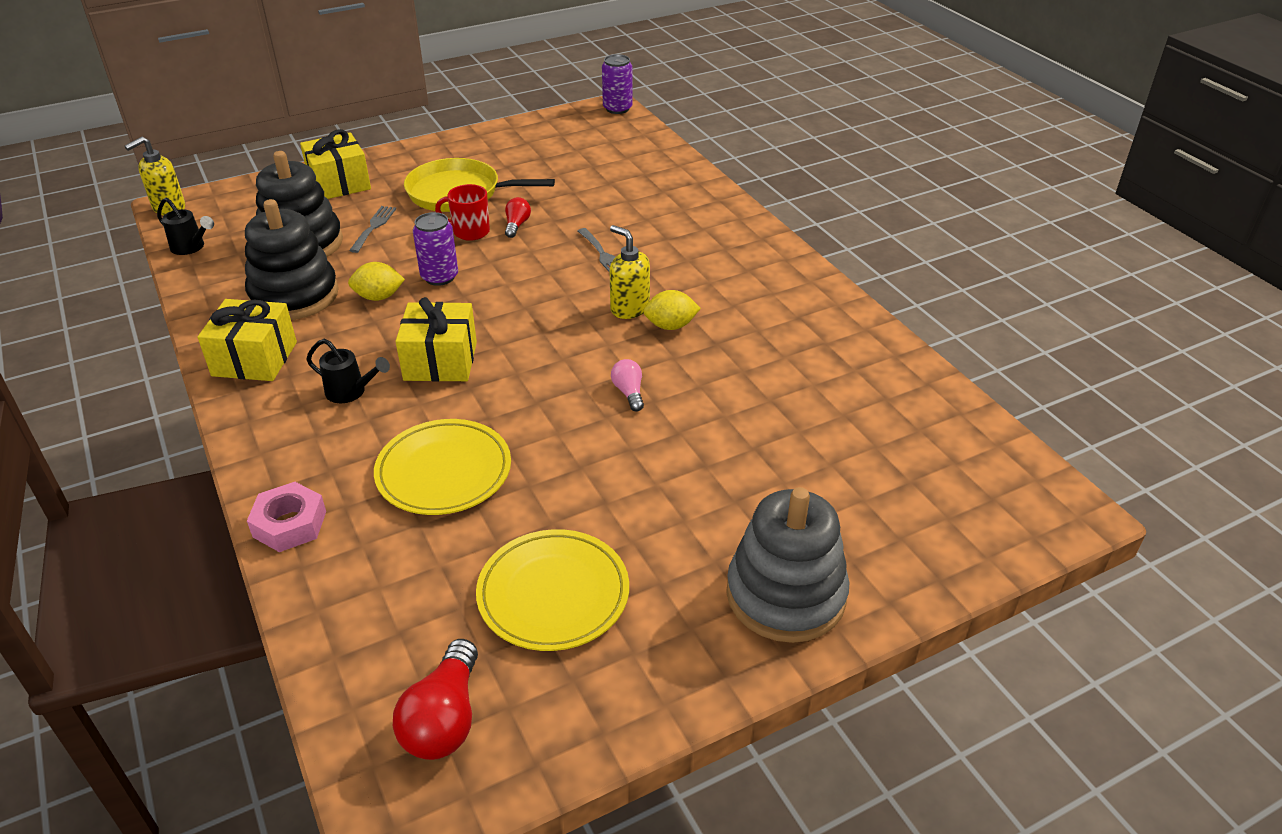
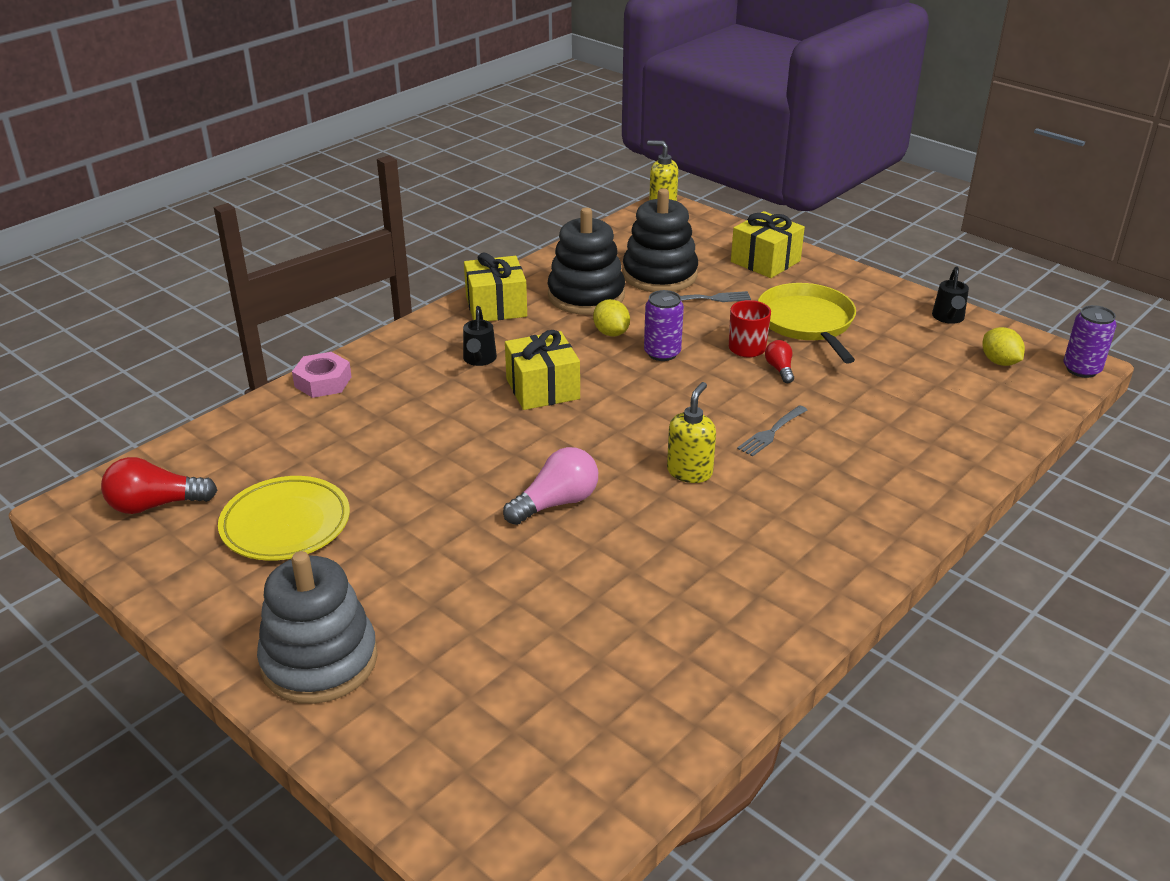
camera: 70 degrees right, 5 degrees down
black watering can [157,198,214,255] -> black watering can moved to [932,266,969,324]
yellow plate [374,419,511,515] -> none
red light bulb [505,197,531,238] -> red light bulb turned 90 degrees counterclockwise [765,340,794,383]
pink light bulb [611,359,644,411] -> pink light bulb [503,447,598,525], size x1.76
yellow lemon [643,290,701,330] -> yellow lemon moved to [982,327,1025,366]

